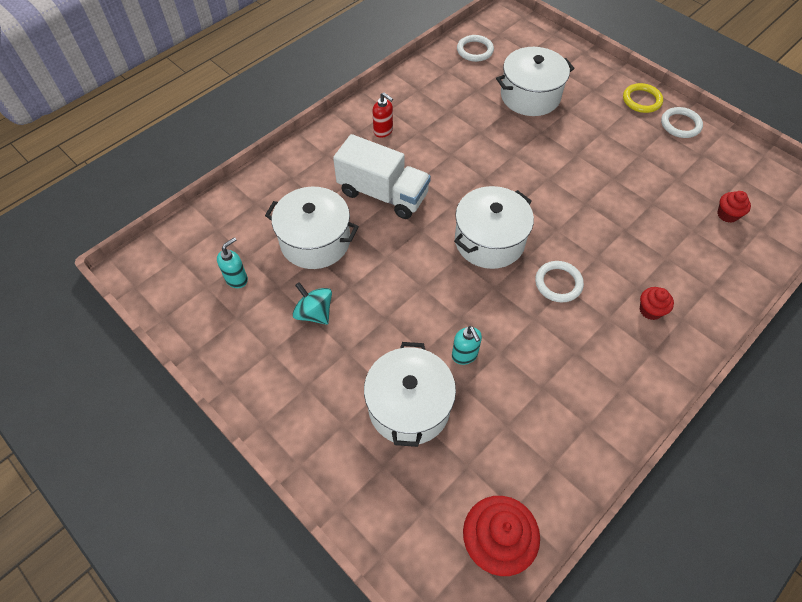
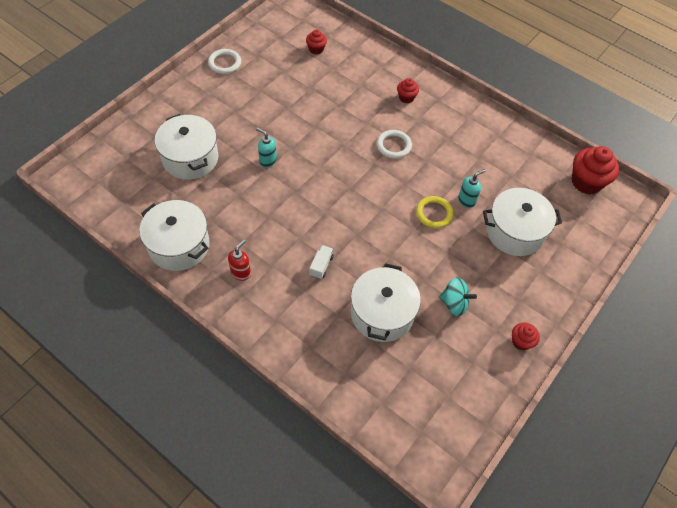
camera: 100 degrees left, 0 degrees up
turquoise soap dispenser [217,237,248,288] -> turquoise soap dispenser moved to [256,128,277,168]
turquoise spinning top [293,282,332,325] -> turquoise spinning top turned 105 degrees counterclockwise [439,277,477,316]
white truck [333,134,431,219] -> white truck [309,245,334,279], size x0.41
white pot [454,186,534,269] -> white pot moved to [139,200,210,271]
white ring [457,35,494,62] -> none
yellow ring [623,83,663,113] -> yellow ring moved to [416,196,454,228]
none -> red cupcake [512,323,540,350]

